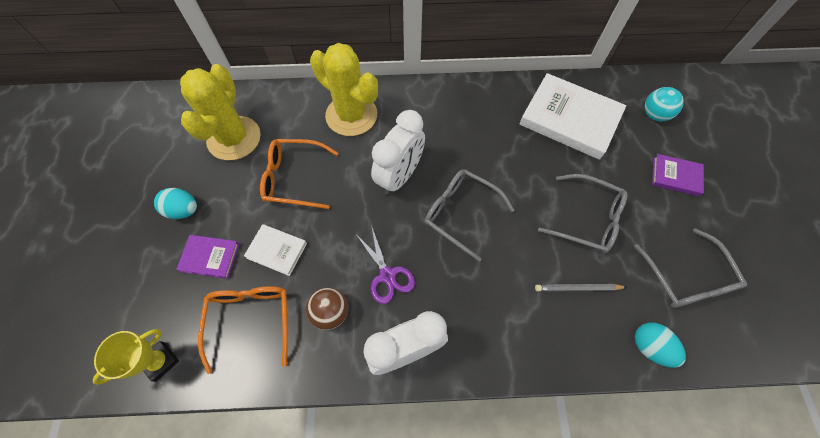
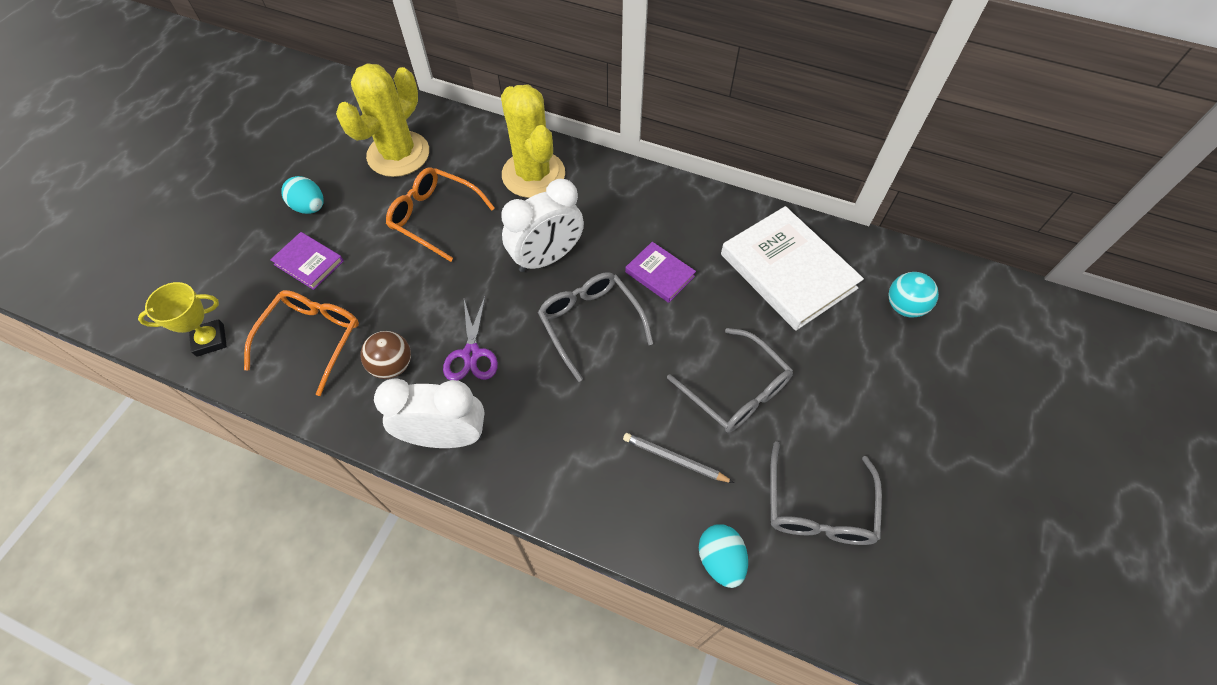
camera: 25 degrees right, 5 degrees down
white book [244,224,307,276] -> none
purple book [652,154,704,196] -> purple book moved to [625,242,696,303]

